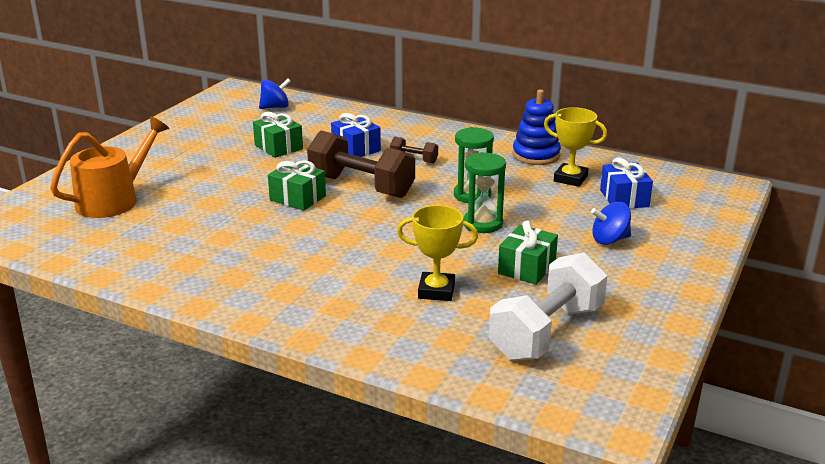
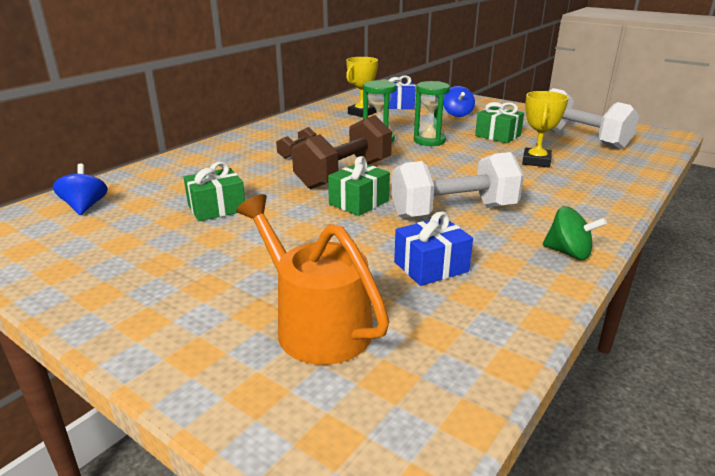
camera: 80 degrees left, 0 degrees up
blue gift [331,113,381,157] -> blue gift moved to [394,211,473,286]
blue stacking toy [513,89,561,165] -> none
none -> white dumbbell [391,152,524,219]
none -> green spinning top [543,206,607,260]

